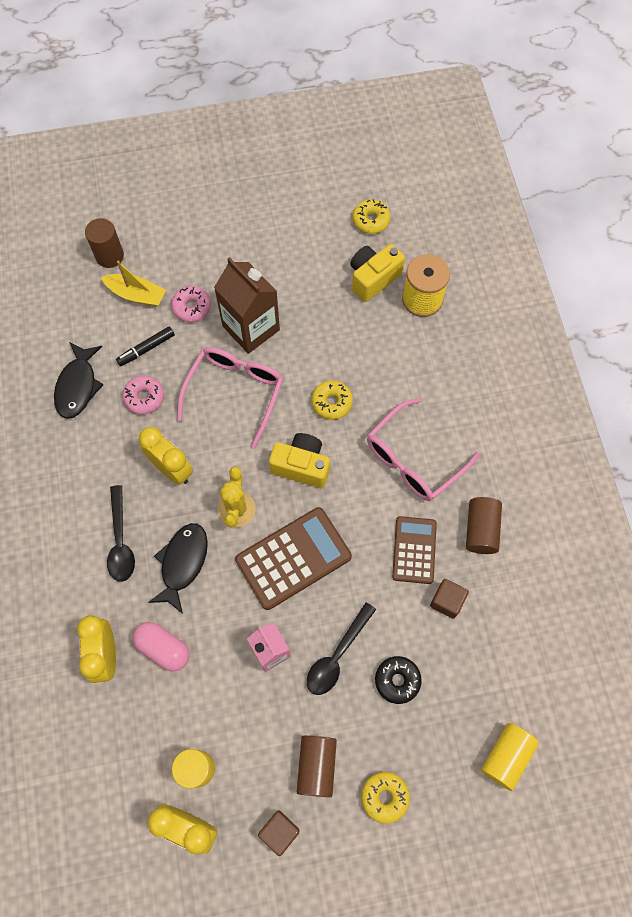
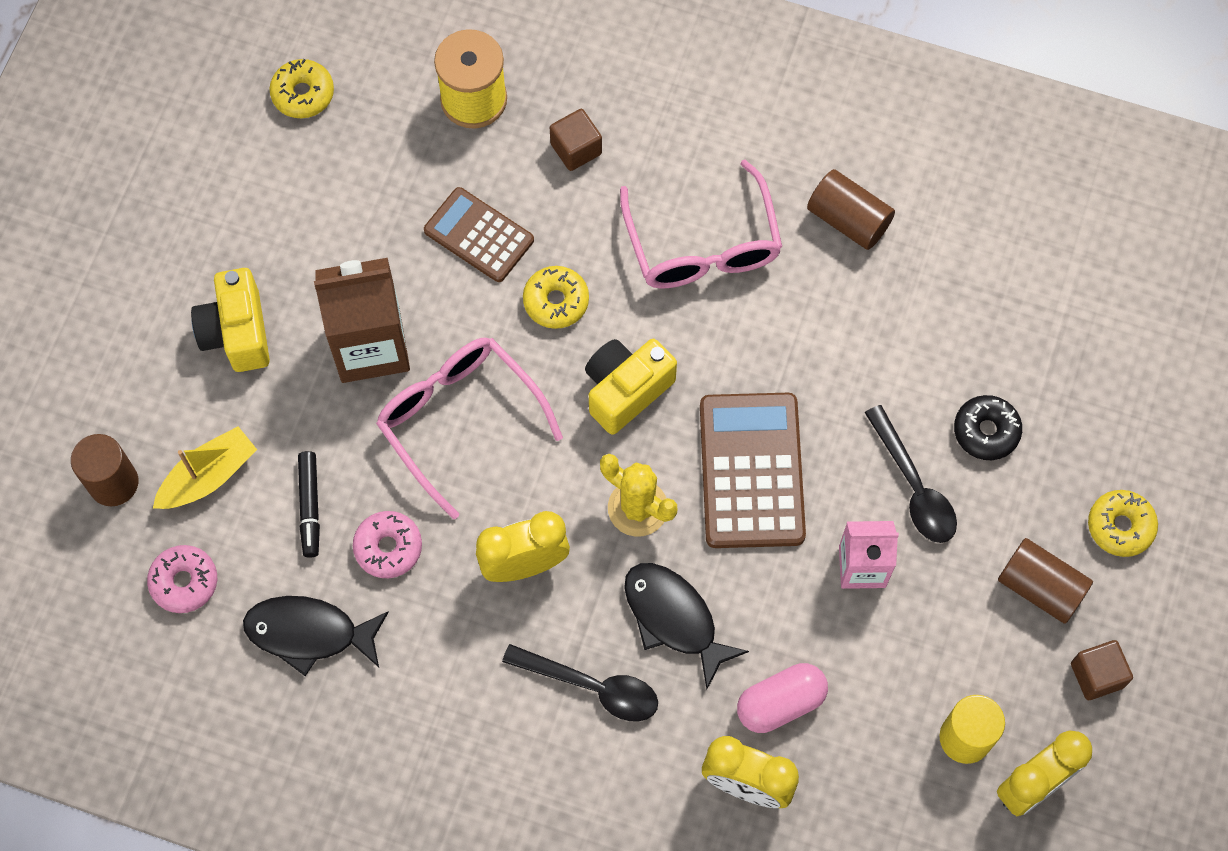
camera: 60 degrees left, 0 degrees up
black fish [54,342,104,419] -> black fish turned 150 degrees clockwise [243,596,389,676]
pink donut [171,286,211,322] -> pink donut moved to [147,545,217,613]
yellow camera [350,244,405,302] -> yellow camera moved to [191,268,270,372]
brown calculator [392,516,437,584] -> brown calculator moved to [424,187,534,282]
brown cube [430,579,469,619] -> brown cube moved to [550,109,602,171]
yellow cylinder [481,723,539,791] -> none

